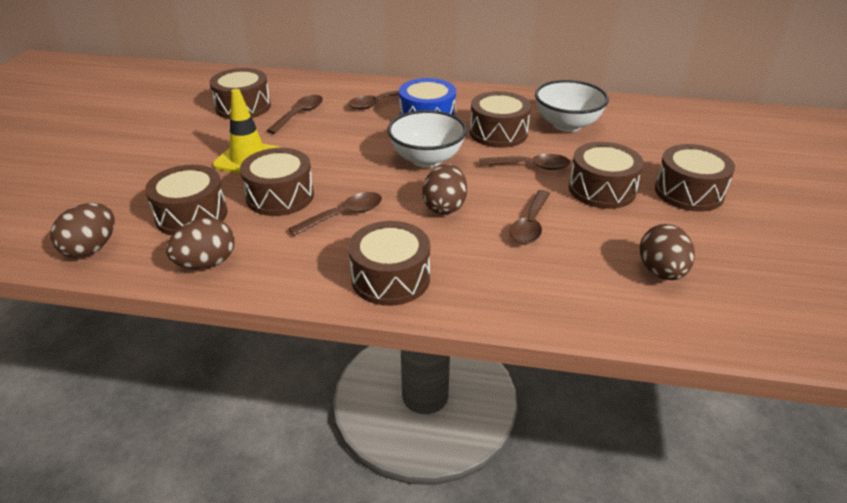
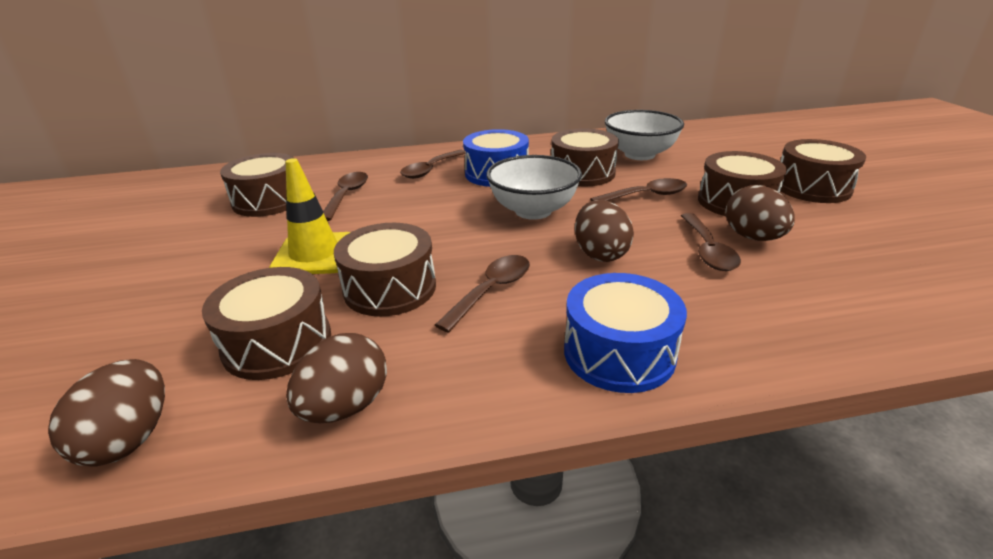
camera: 20 degrees left, 5 degrees down
brown drum [348,221,430,306] -> blue drum [564,273,687,393]
brown egg [640,224,695,280] -> brown egg moved to [725,185,795,241]

